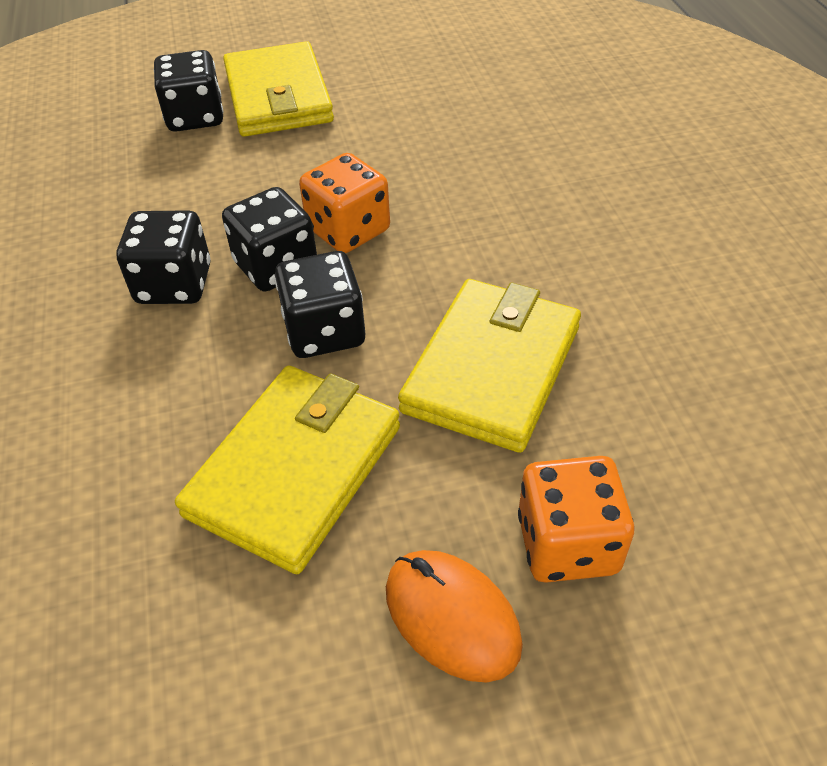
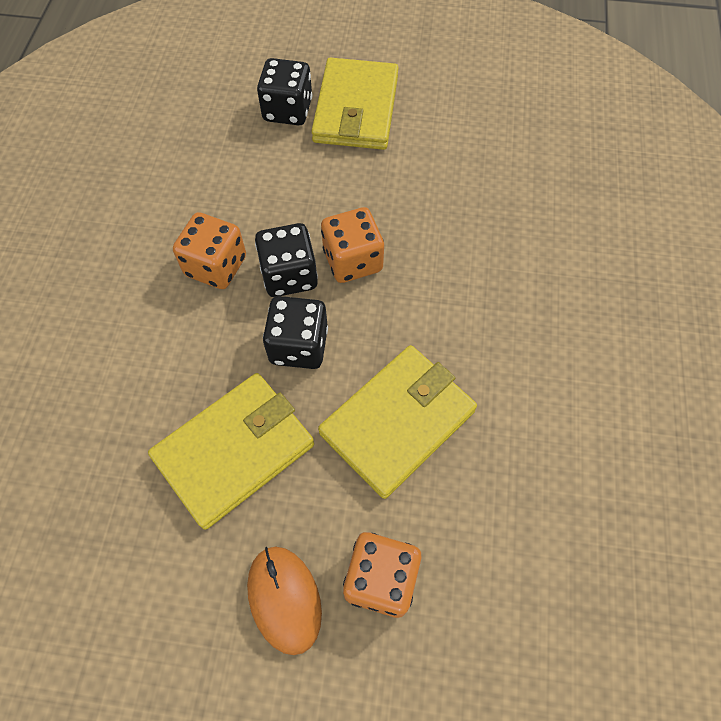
camera: 20 degrees right, 15 degrees up
black dice [117,210,211,304] -> orange dice [173,212,246,289]

